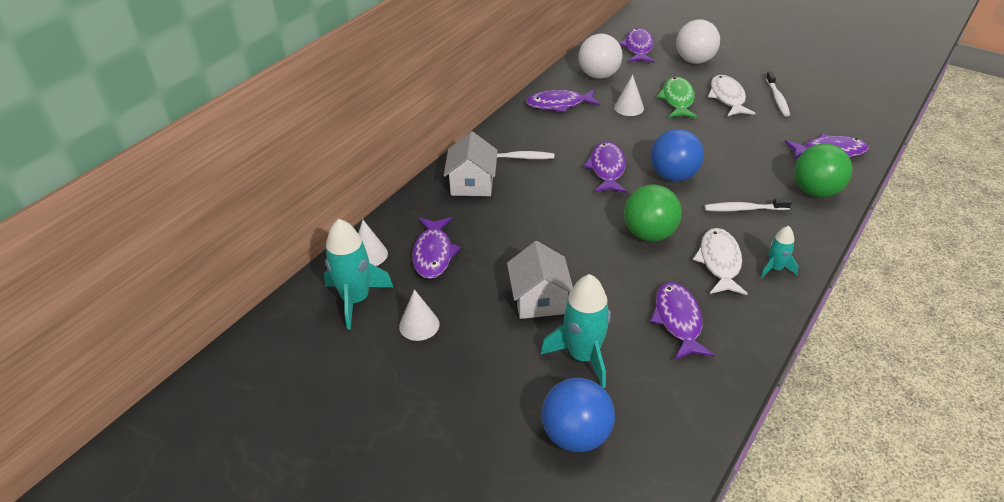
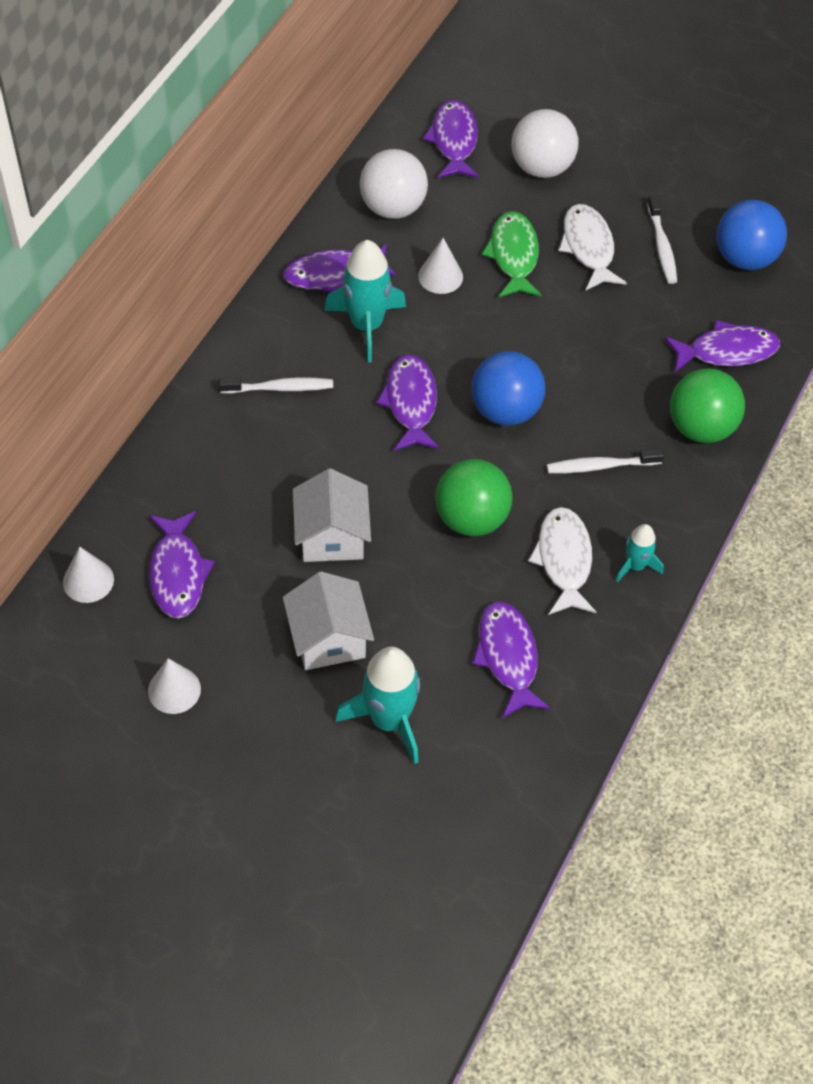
camera: 10 degrees left, 15 degrees up
turquoise rocket [324,219,393,330] -> turquoise rocket moved to [324,240,406,363]
white house [444,131,498,196] -> white house moved to [293,468,371,562]
blue ball [541,378,615,452] -> blue ball moved to [716,200,787,270]

